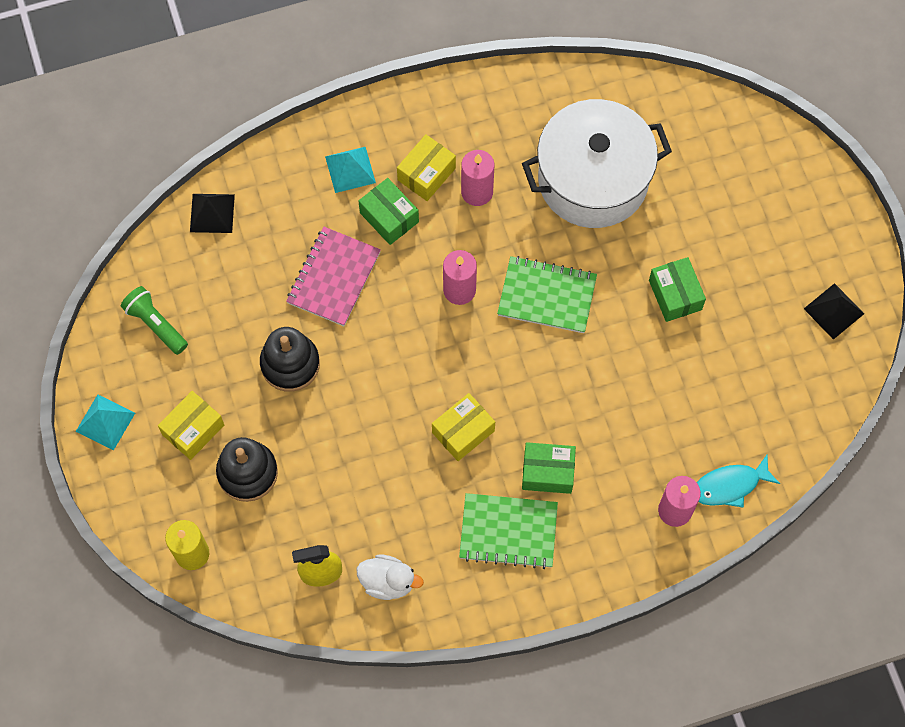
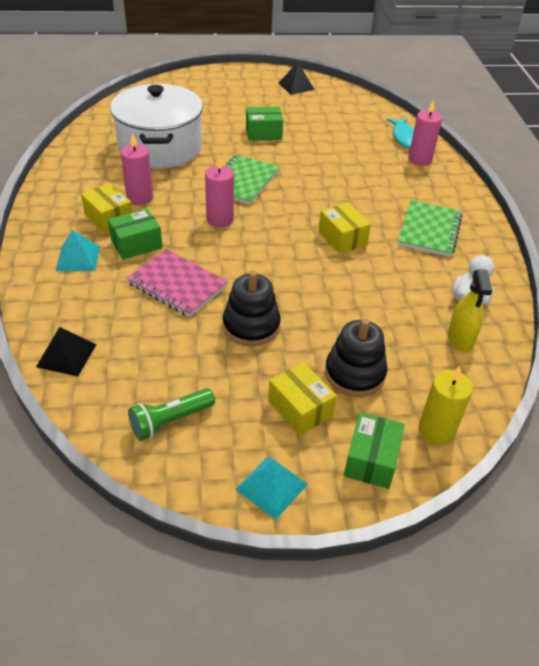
camera: 80 degrees left, 25 degrees down
green box [522,442,576,494] -> green box moved to [344,412,405,489]

